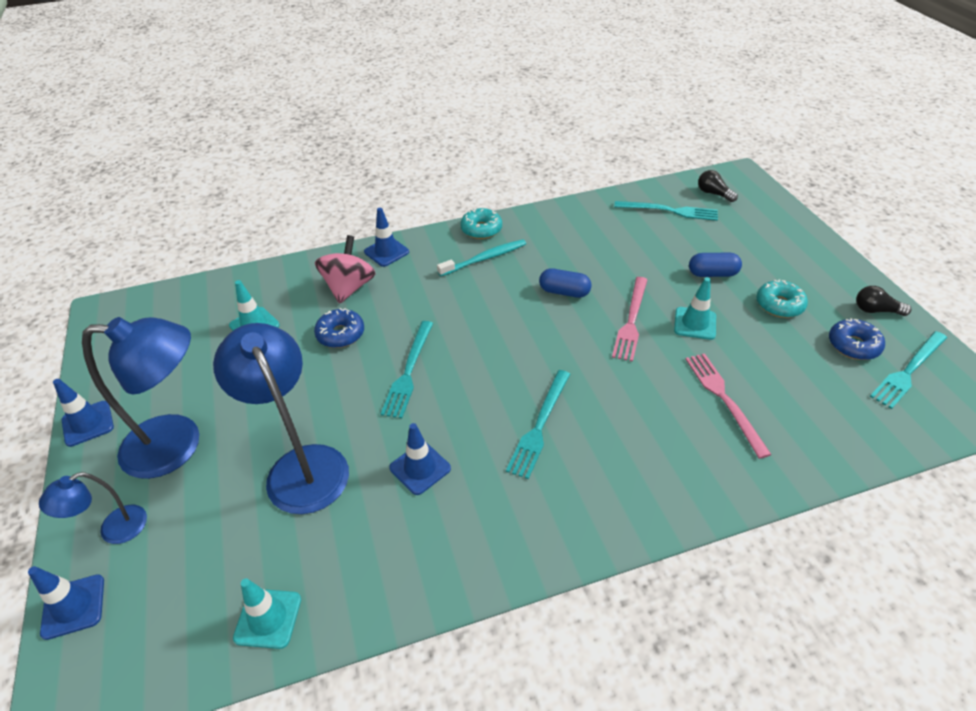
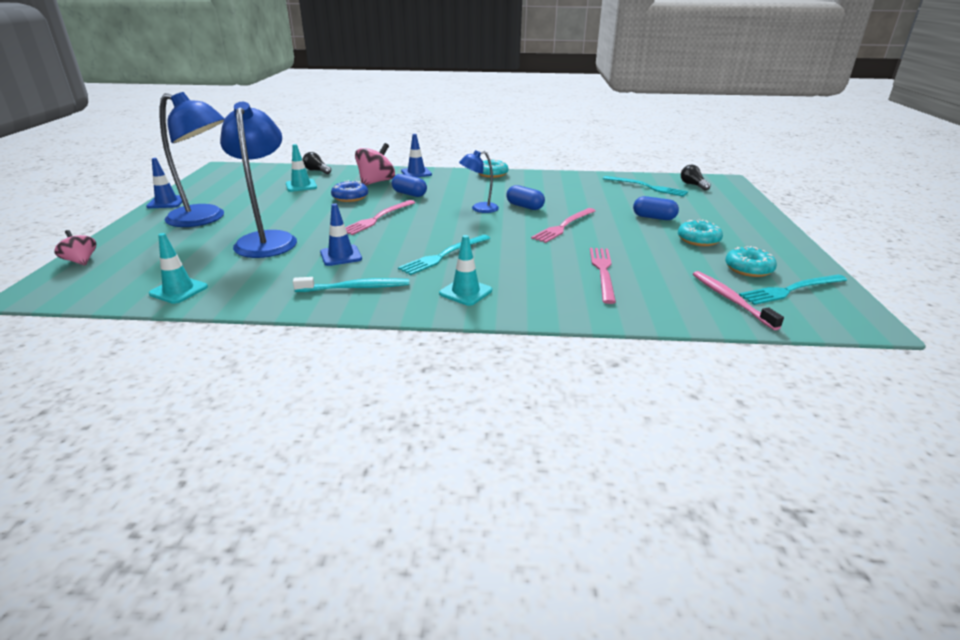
camera: 20 degrees right, 15 degrees down
blue traffic cone [28,566,104,640] -> pink spinning top [54,230,96,266]
blue lamp [39,472,147,544] -> blue lamp moved to [459,150,499,213]
turquoise fork [381,321,433,418] -> pink fork [345,200,415,235]
turquoise toothbrush [437,239,526,276] -> turquoise toothbrush moved to [293,277,409,292]
turquoise traffic cone [674,277,716,340] -> turquoise traffic cone moved to [439,235,492,306]
blue donut [829,318,885,360] -> turquoise donut [725,246,777,277]
black light bulb [856,286,912,316] -> black light bulb moved to [302,152,331,174]
none -> blue capsule [392,174,427,197]
none -> pink toothbrush [693,271,784,330]

